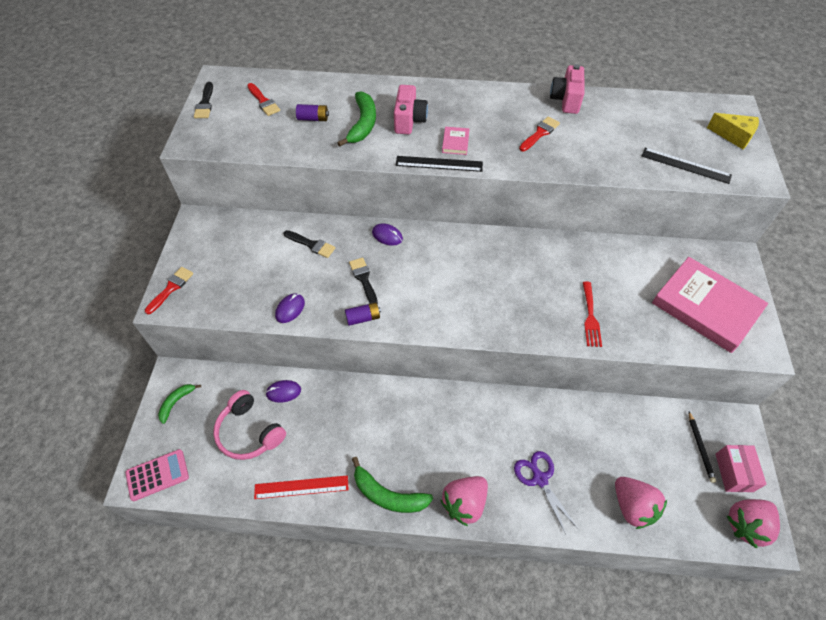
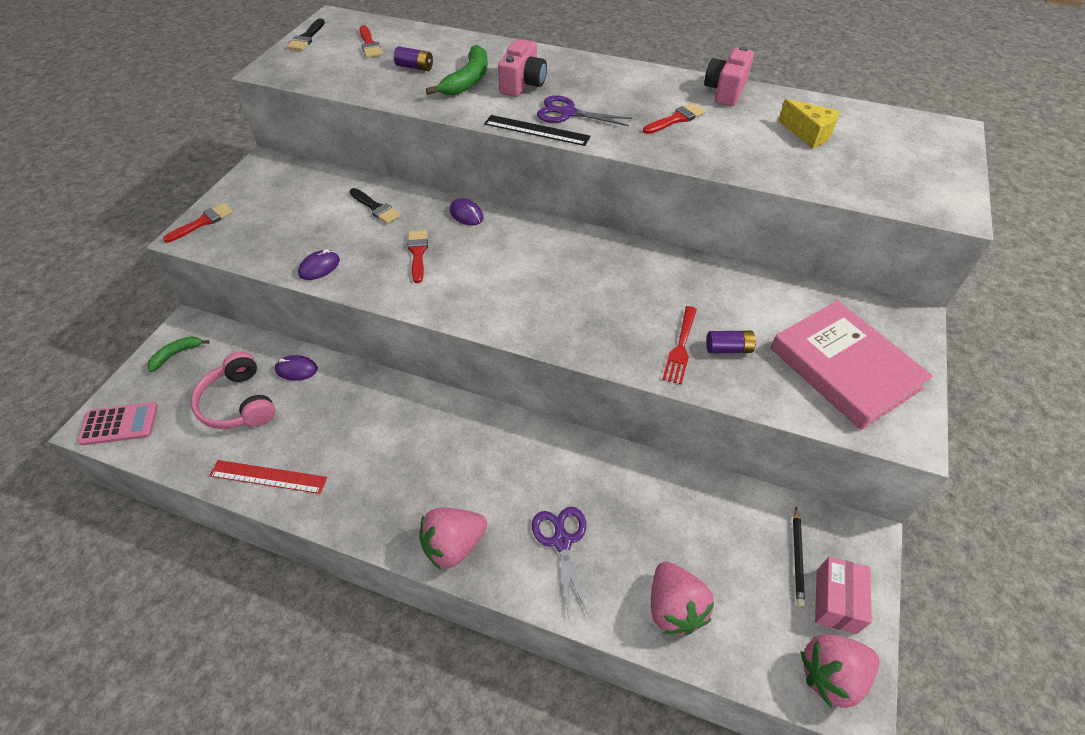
camera: 15 degrees right, 5 degrees down
purple battery [345,302,381,326] -> purple battery moved to [706,331,756,353]
black brush [349,258,378,304] -> red brush [408,230,428,283]
green banana [352,457,433,513] -> none
pink book [442,127,469,155] -> purple scissors [537,95,632,126]
black ruler [642,148,732,184] -> none
yellow cheese [707,113,759,149] -> yellow cheese moved to [778,99,841,149]

